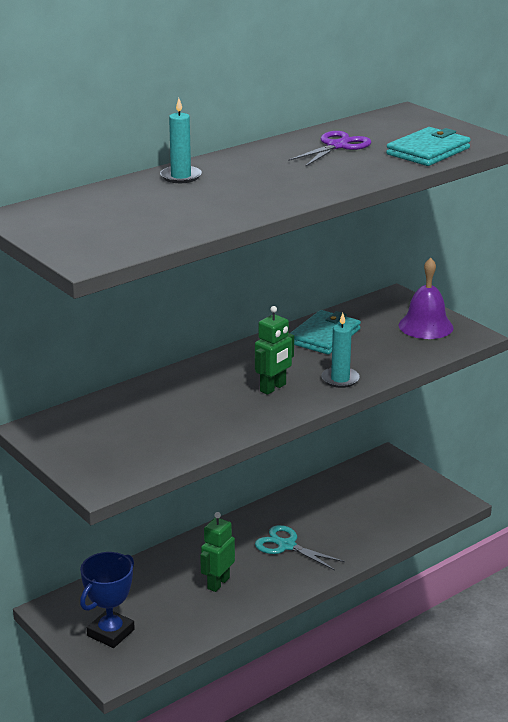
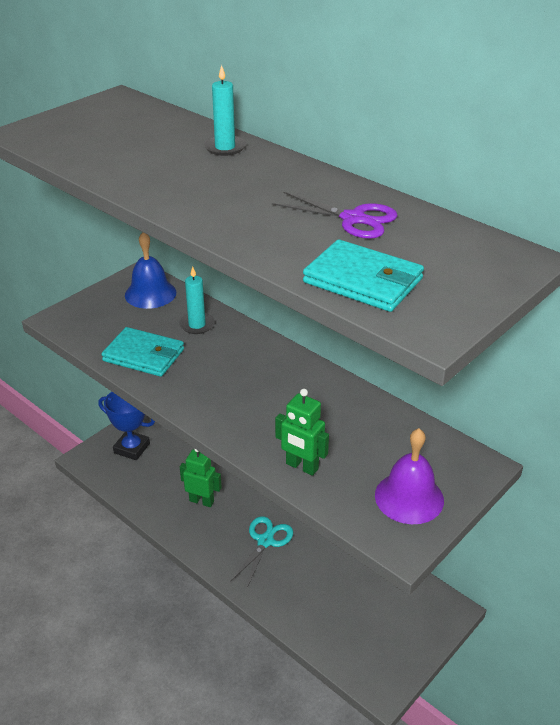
camera: 80 degrees right, 10 degrees up
green robot [255,306,294,395] -> green robot moved to [275,389,329,476]
turquoise wallet [290,310,361,355] -> turquoise wallet moved to [101,327,184,377]
turquoise candle [321,313,360,388] -> turquoise candle moved to [179,267,215,334]
none -> blue bell [125,232,176,309]

